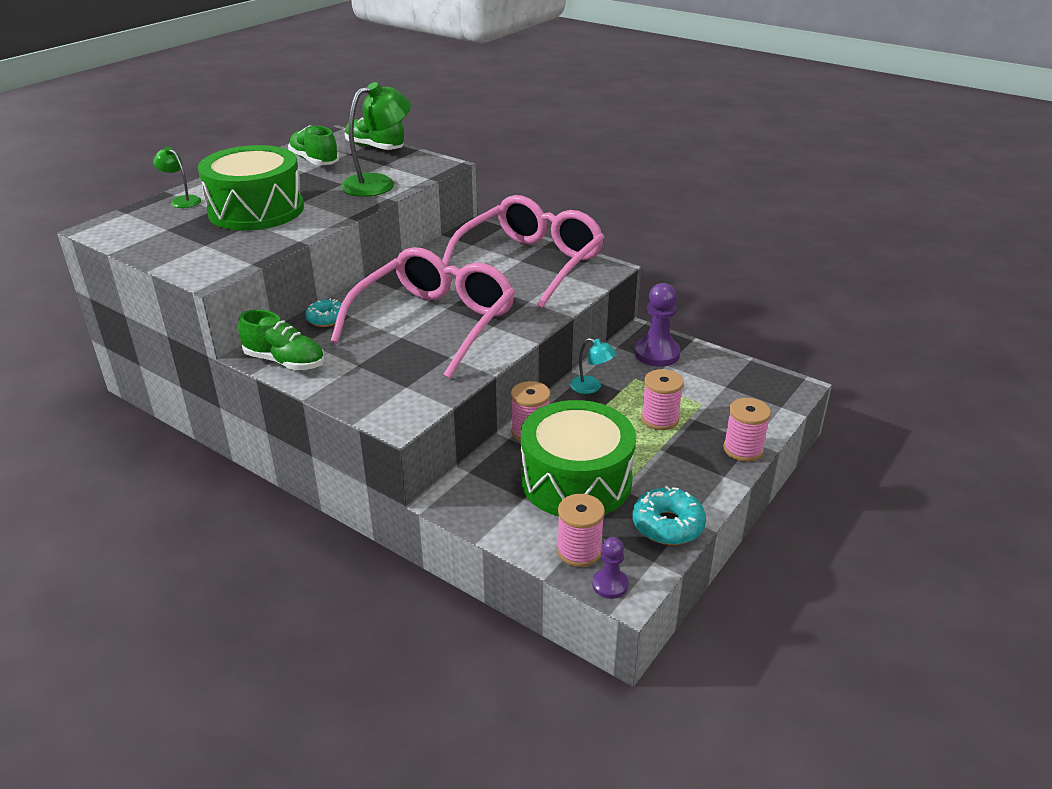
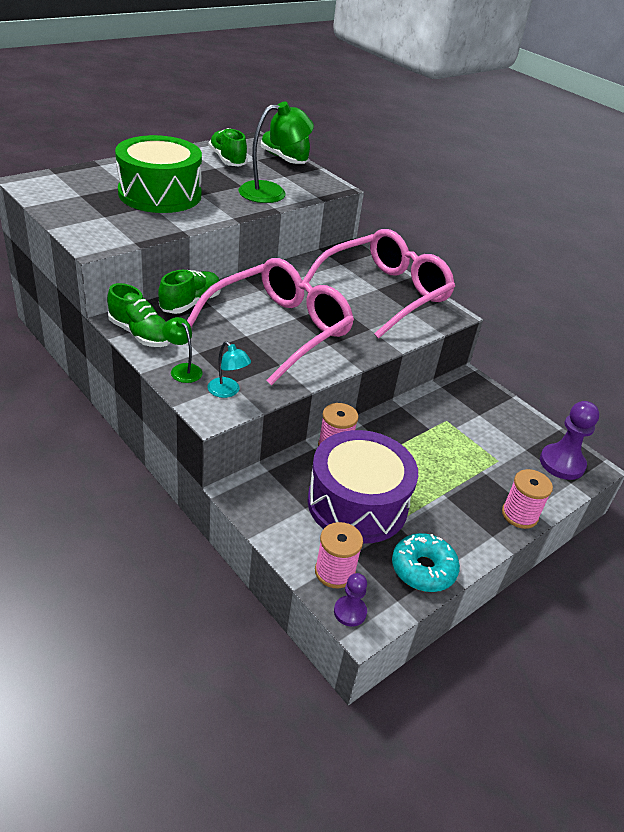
camera: 10 degrees right, 5 degrees up
green lamp [153,147,201,208] -> green lamp moved to [162,317,203,383]
turquoise donut [305,298,342,327] -> green shoe [158,270,221,314]
green drum [521,400,636,516] -> purple drum [308,430,418,544]
turquoise lamp [570,338,617,394] -> turquoise lamp moved to [208,342,251,398]
purple pawn [635,283,681,367] -> purple pawn moved to [540,401,599,480]
pink spool [641,369,684,430] -> none

